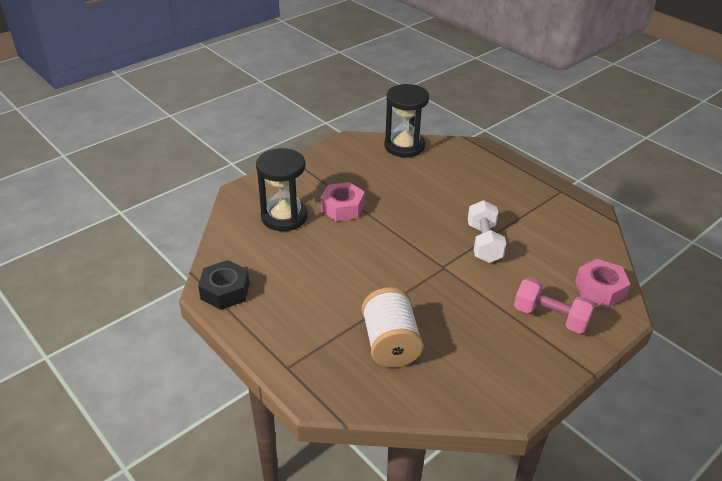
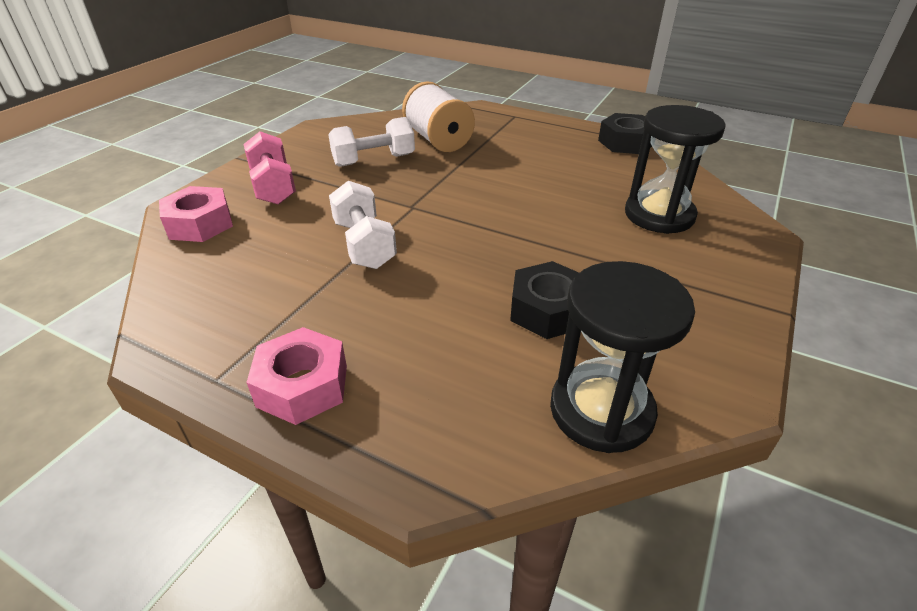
camera: 160 degrees right, 0 degrees up
pink nut [321,182,365,221] -> pink nut moved to [246,327,347,425]
pink dumbbell [514,277,595,334] -> pink dumbbell turned 60 degrees clockwise [243,131,296,205]
none -> white dumbbell [328,117,415,167]
none -> black nut [510,261,579,339]

